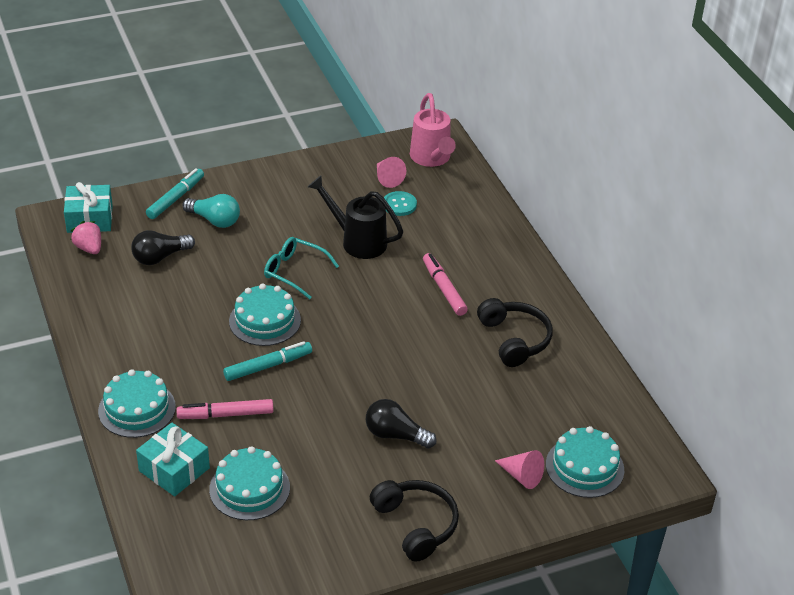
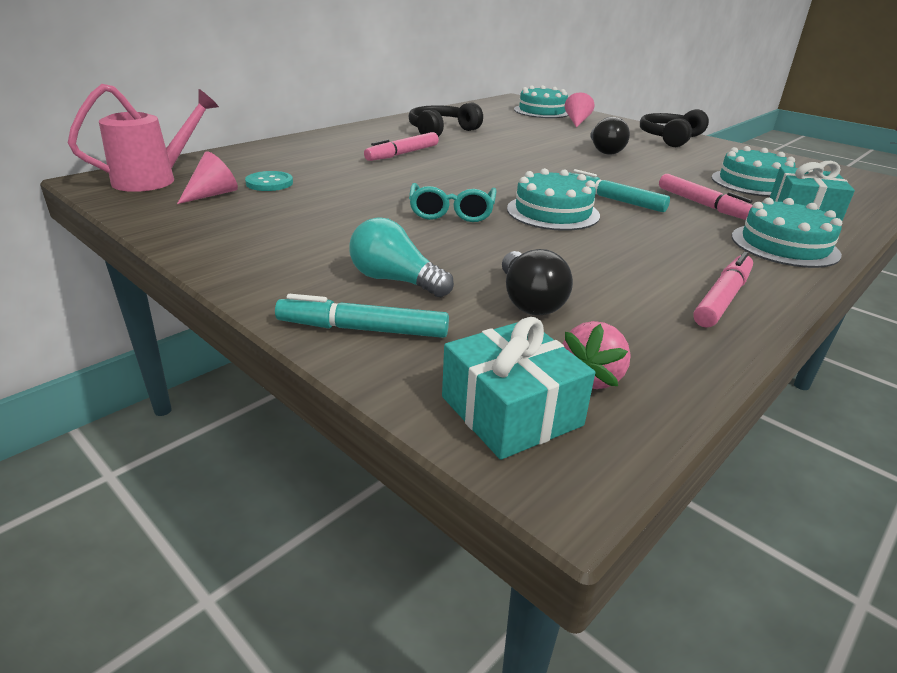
camera: 115 degrees left, 10 degrees down
black light bulb [131,230,195,265] -> black light bulb turned 45 degrees clockwise [502,249,573,315]
turquoise light bulb [182,194,240,228] -> turquoise light bulb turned 60 degrees counterclockwise [349,217,454,297]
black watering can [308,176,403,259] -> none
none -> pink marker [693,252,753,328]

